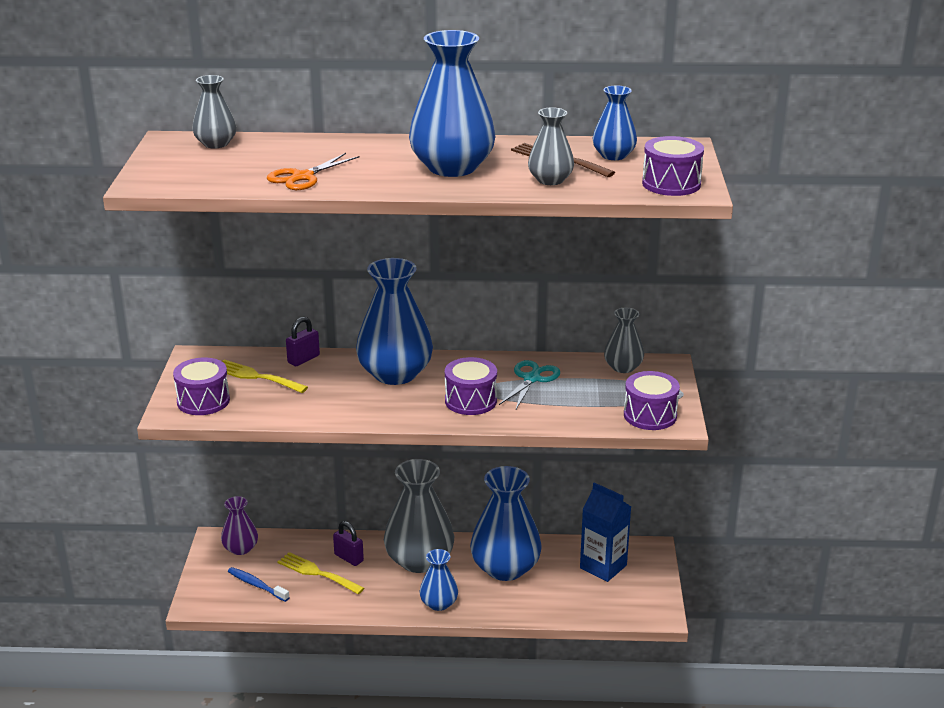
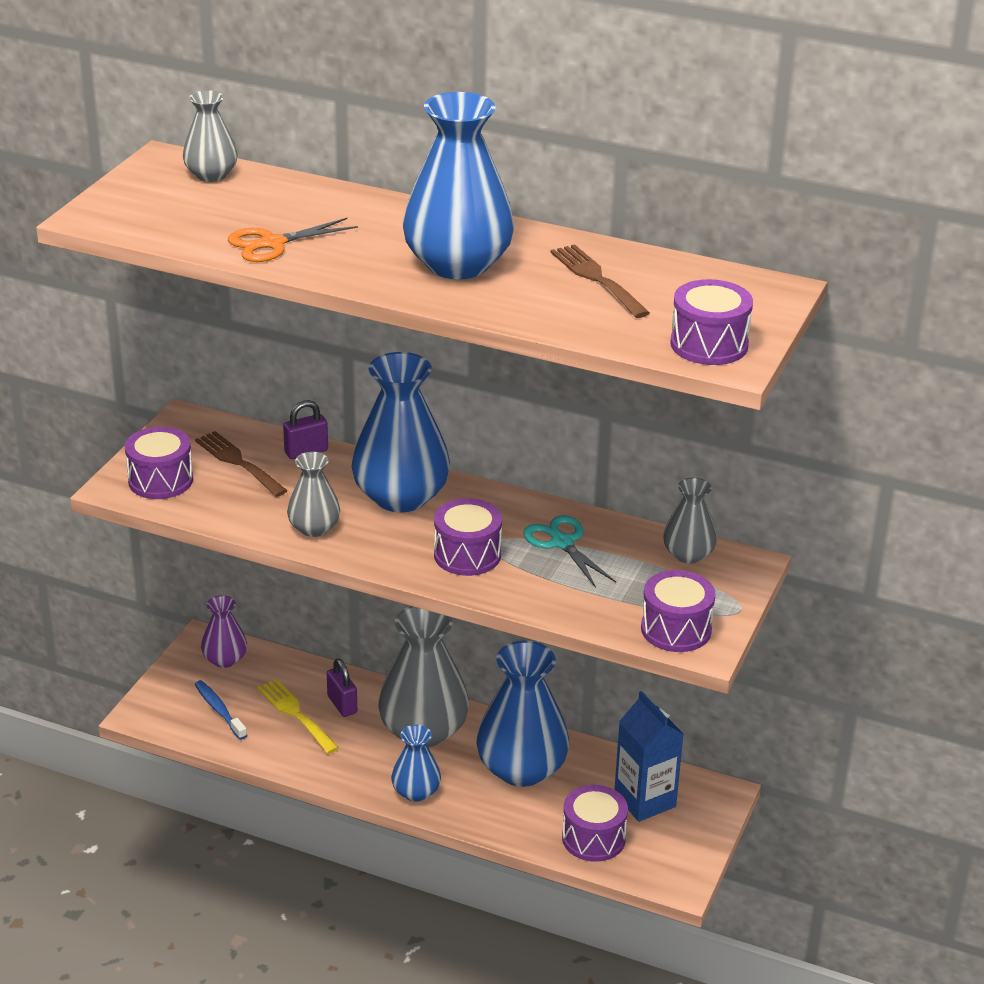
camera: 20 degrees right, 5 degrees up
yellow fork [223,360,308,393] -> brown fork [195,431,288,497]
turquoise scissors [499,360,560,409] -> turquoise scissors turned 75 degrees counterclockwise [523,515,616,588]
grey vase [528,108,574,185] -> grey vase moved to [287,452,340,537]
blue vase [593,86,637,160] -> none
none -> purple drum [562,785,628,862]

